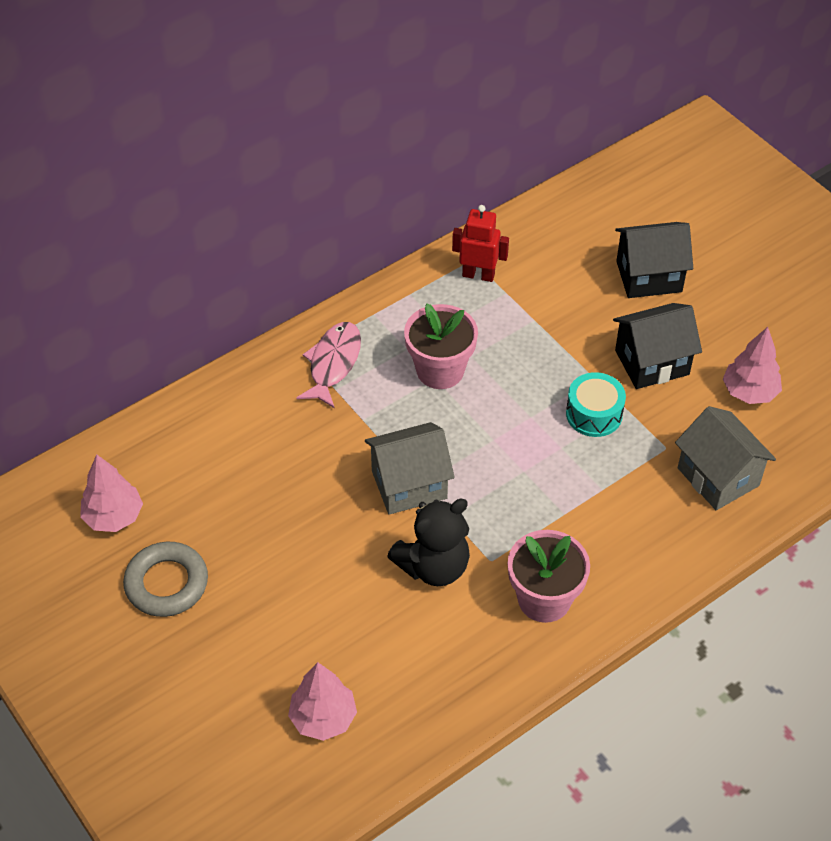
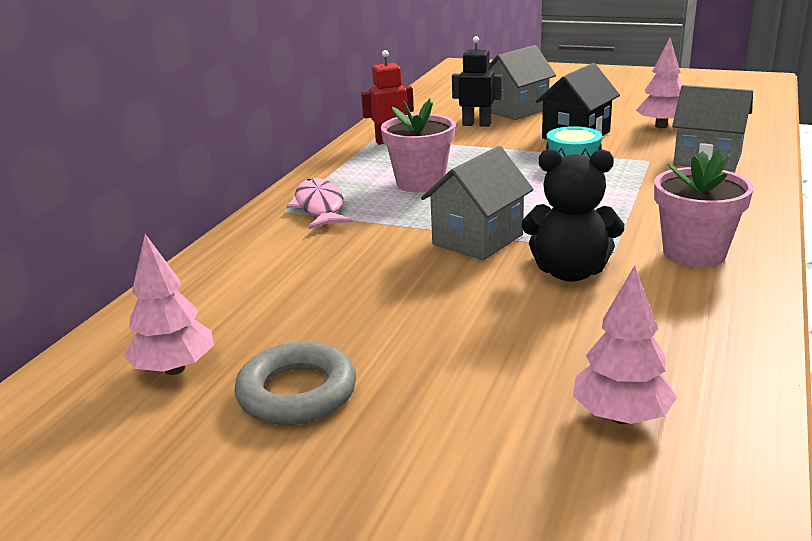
camera: 30 degrees left, 25 degrees down
black teddy bear [387,499,470,586] -> black teddy bear turned 75 degrees clockwise [521,149,624,282]
black house [615,222,693,298] -> grey house [487,45,556,120]
none -> black robot [452,36,502,127]

